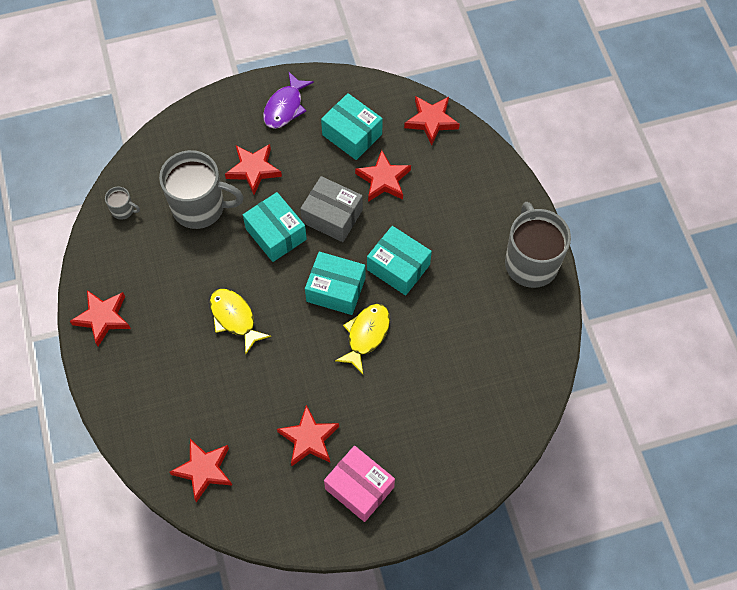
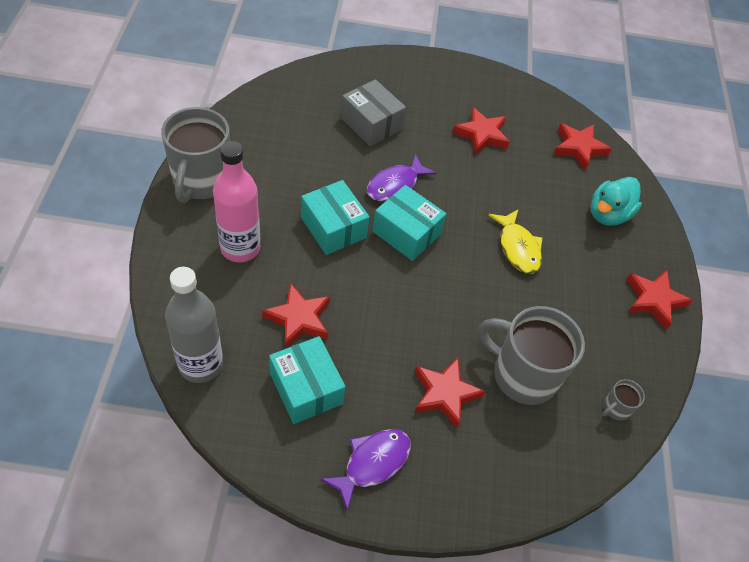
camera: 165 degrees left, 10 degrees down
grey mug [105,187,140,220] -> grey mug turned 75 degrees counterclockwise [602,379,645,421]
turquoise box [243,192,307,262] -> none
grey box [300,176,363,242] -> grey box moved to [341,79,406,146]
pink box [324,446,395,522] -> none
yellow fish [335,304,390,374] -> purple fish [367,154,436,201]
red star [404,96,460,146] -> grey bottle [165,267,223,383]
none -> pink bottle [213,141,260,262]
none -> turquoise duck [591,177,642,226]

